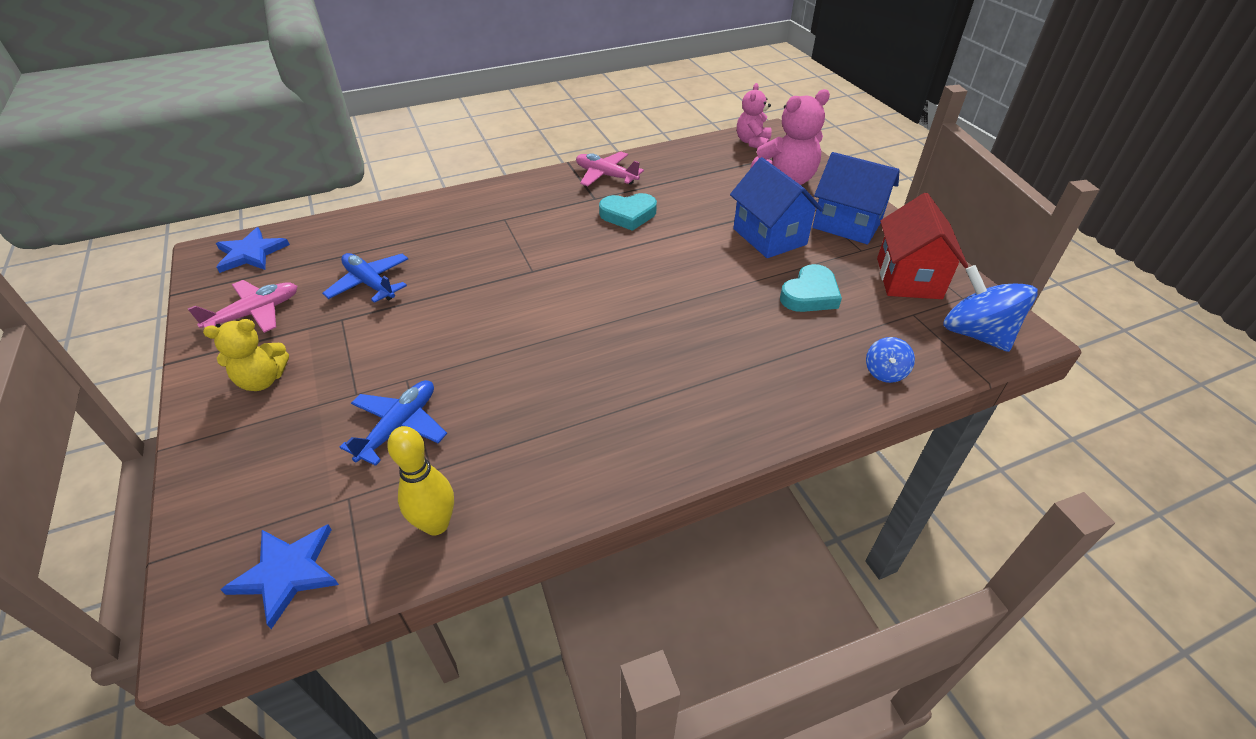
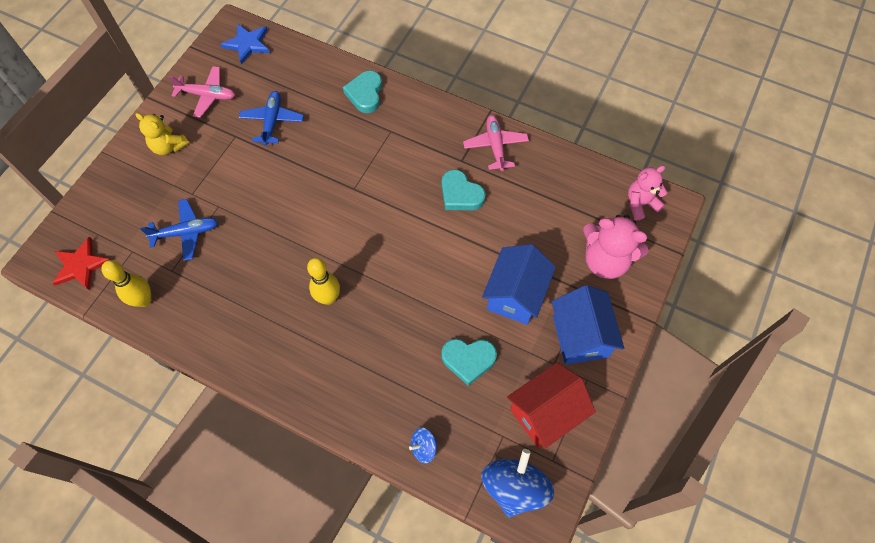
camera: 50 degrees right, 20 degrees up
blue star [220,524,339,629] -> red star [52,236,110,291]
none -> yellow bowling pin [307,258,340,305]
none -> turquoise heart [343,71,382,113]

